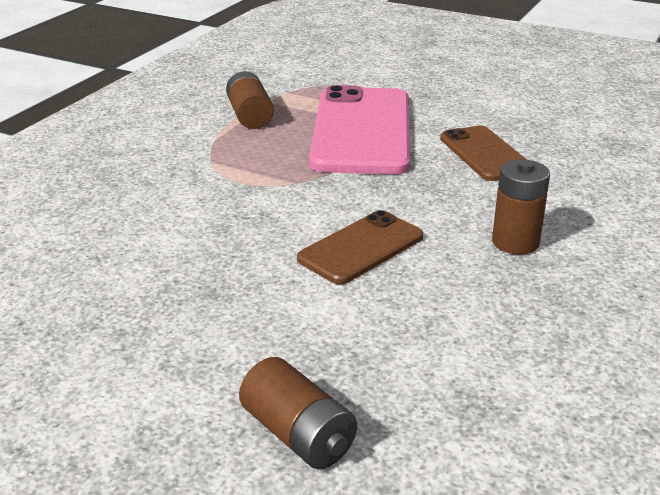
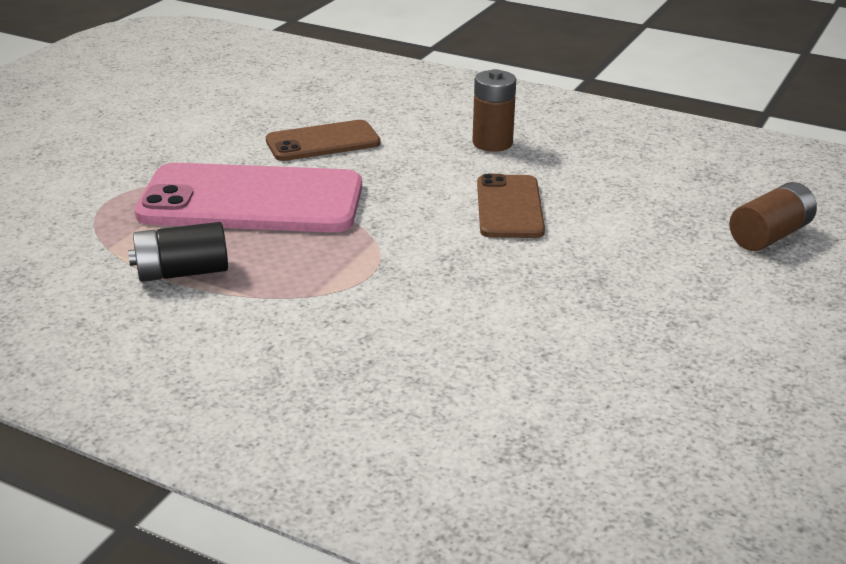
camera: 90 degrees left, 0 degrees up
brown battery [226,71,274,129] -> black battery [128,222,228,282]
brown phone [297,210,423,284] -> brown phone turned 45 degrees clockwise [477,174,545,238]

